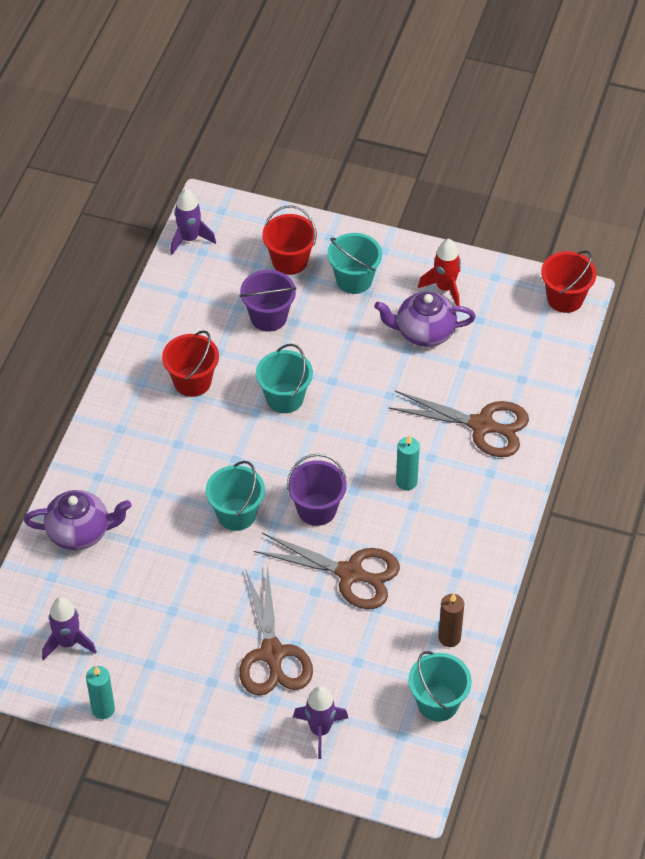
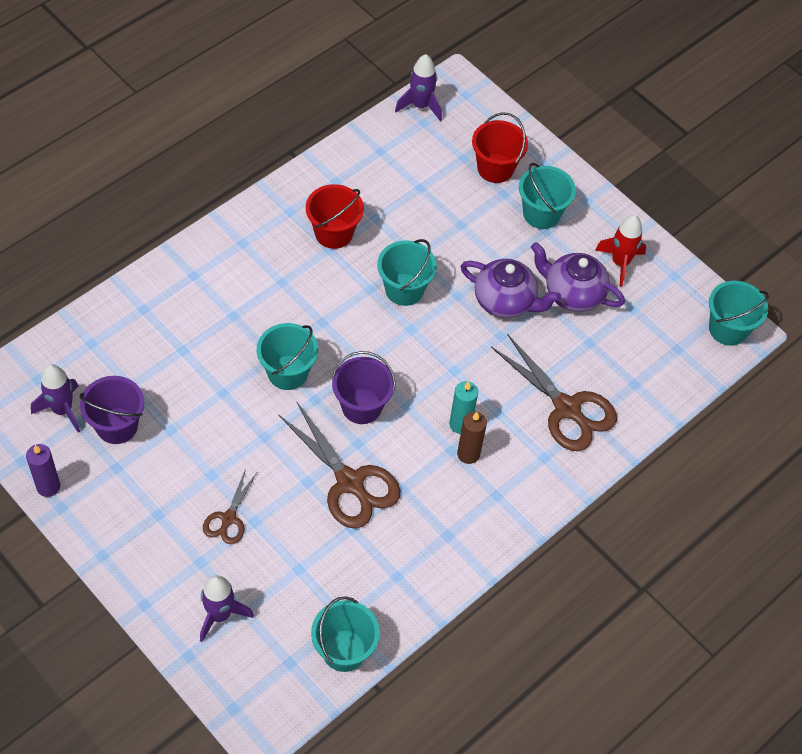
camera: 25 degrees right, 5 degrees up
purple teapot [24,490,131,550] -> purple teapot moved to [460,259,561,318]
turquoise candle [86,666,115,719] -> purple candle [26,444,60,497]
purple bucket [239,270,297,332] -> purple bucket moved to [80,376,144,444]
brown scissors [239,565,313,696] -> brown scissors [203,468,258,544], size x0.55
brown candle [438,593,464,647] -> brown candle moved to [457,412,487,464]
red bucket [541,250,597,313] -> turquoise bucket [709,281,769,346]

